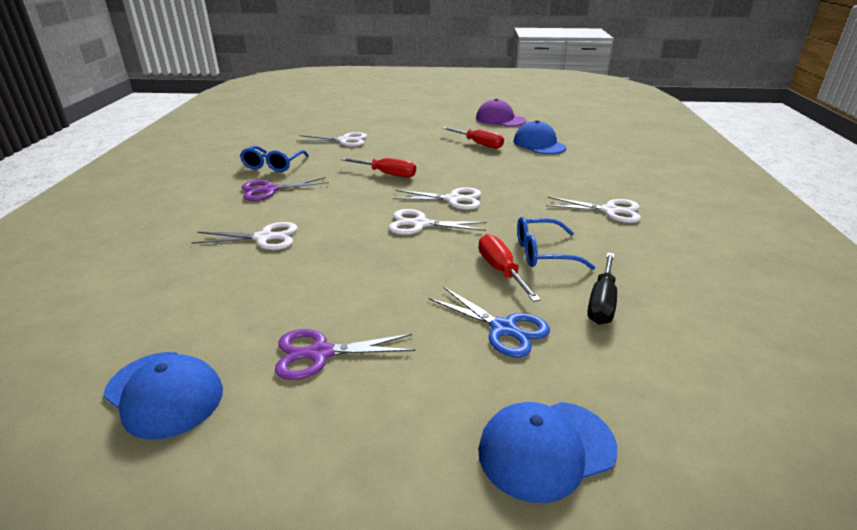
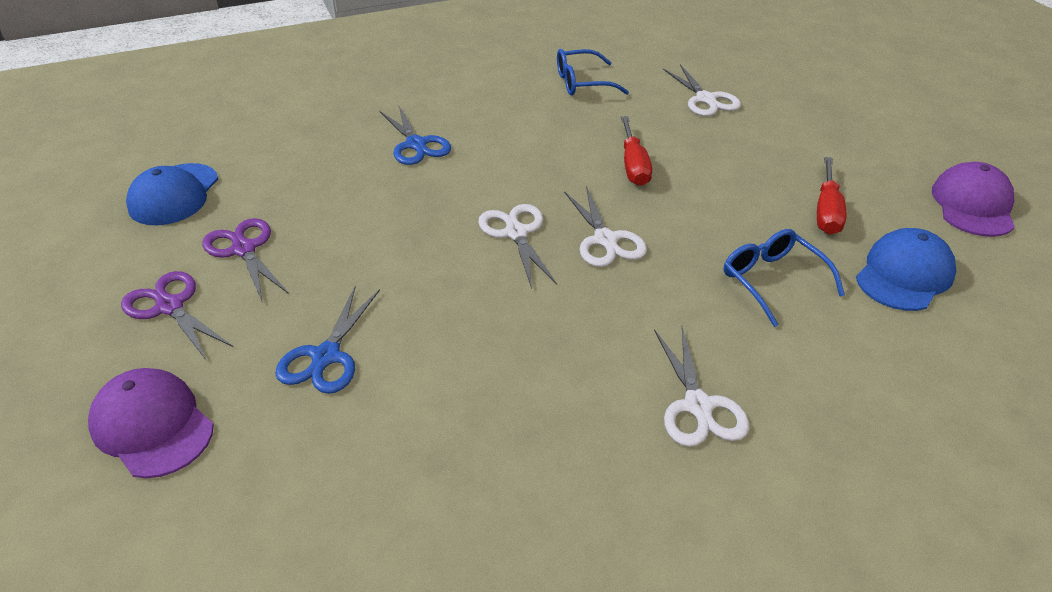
camera: 65 degrees right, 10 degrees up
white scissors [191,222,298,250] -> blue scissors [380,106,451,165]
purple scissors [242,177,329,201] -> purple scissors moved to [121,271,233,360]
red screwdriver [478,234,541,302] -> none
blue cap [478,402,617,503] -> purple cap [88,368,214,478]
blue glasses [517,217,595,270] -> blue glasses moved to [724,229,845,327]
black screwdriver [587,252,617,325] -> none

